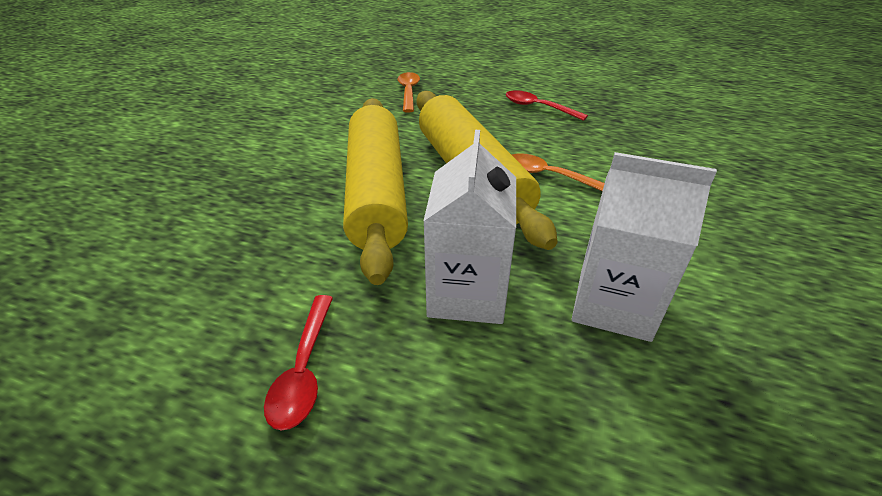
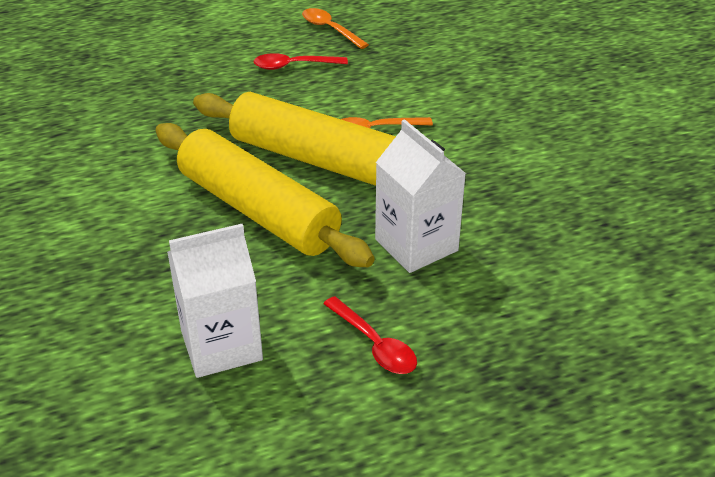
camera: 40 degrees left, 0 degrees up
orange spoon [398,72,420,113] -> orange spoon moved to [302,8,369,49]
white carton [572,152,717,342] -> white carton moved to [167,224,263,378]

